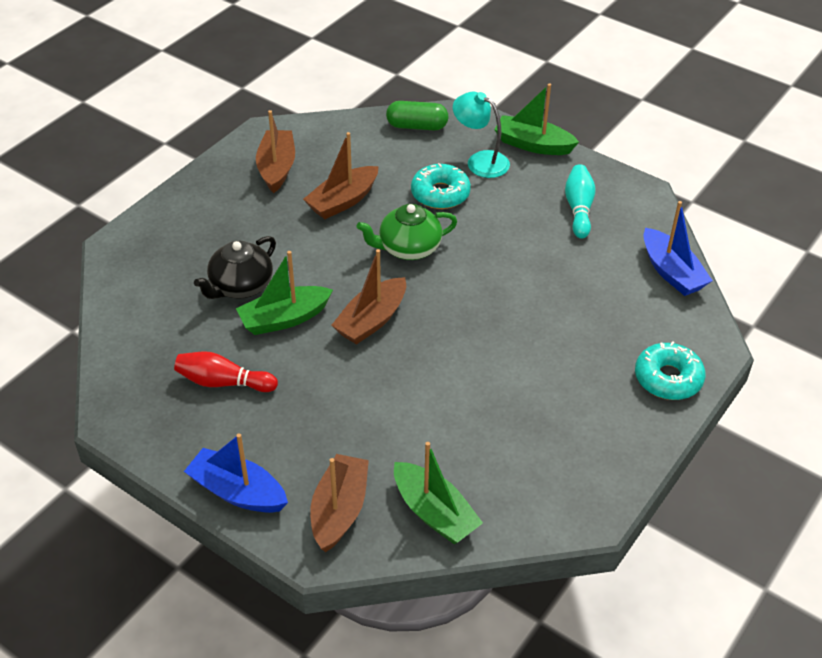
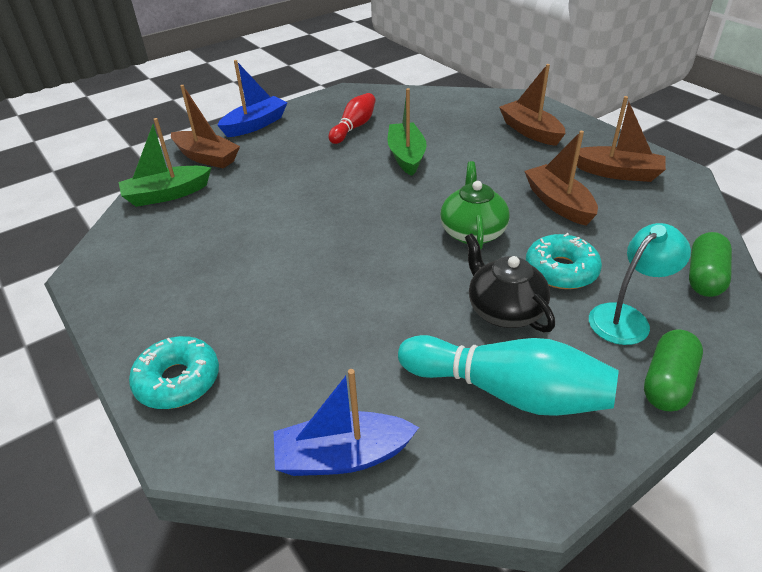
camera: 110 degrees right, 5 degrees down
black teapot [194,236,276,299] -> black teapot moved to [465,233,555,332]
brown boat [331,249,406,345] -> brown boat moved to [499,64,565,146]
green boat [494,83,579,155] -> green capsule [644,330,703,411]
turquoise bowling pin [565,164,596,239] -> turquoise bowling pin [398,335,619,416], size x1.62

